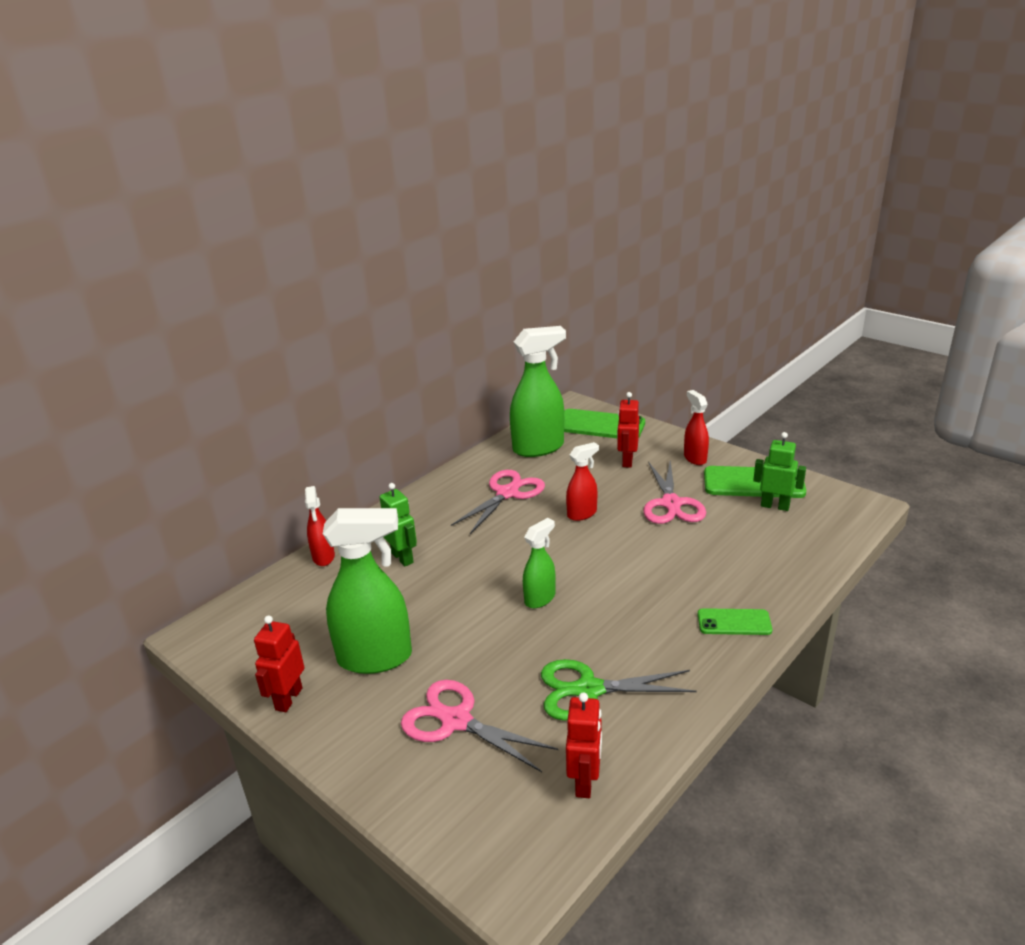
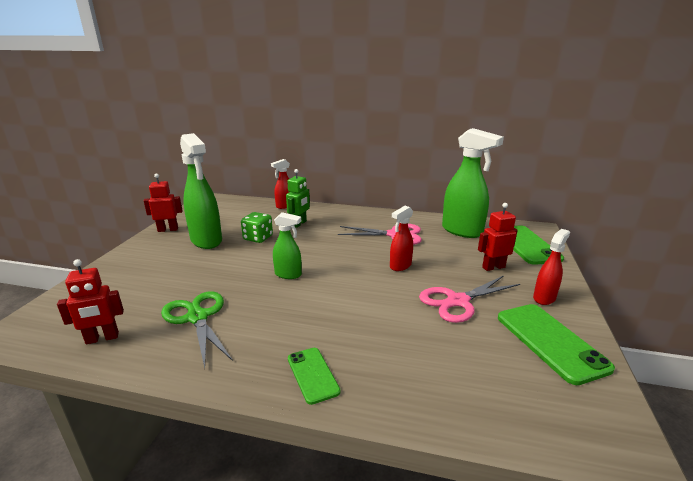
camera: 60 degrees right, 5 degrees down
pink scissors [401,680,558,772] -> none
red spray bottle [566,442,599,521] -> red spray bottle turned 105 degrees clockwise [390,206,413,271]
green robot [753,432,806,511] -> none
none -> green dice [241,212,273,243]

